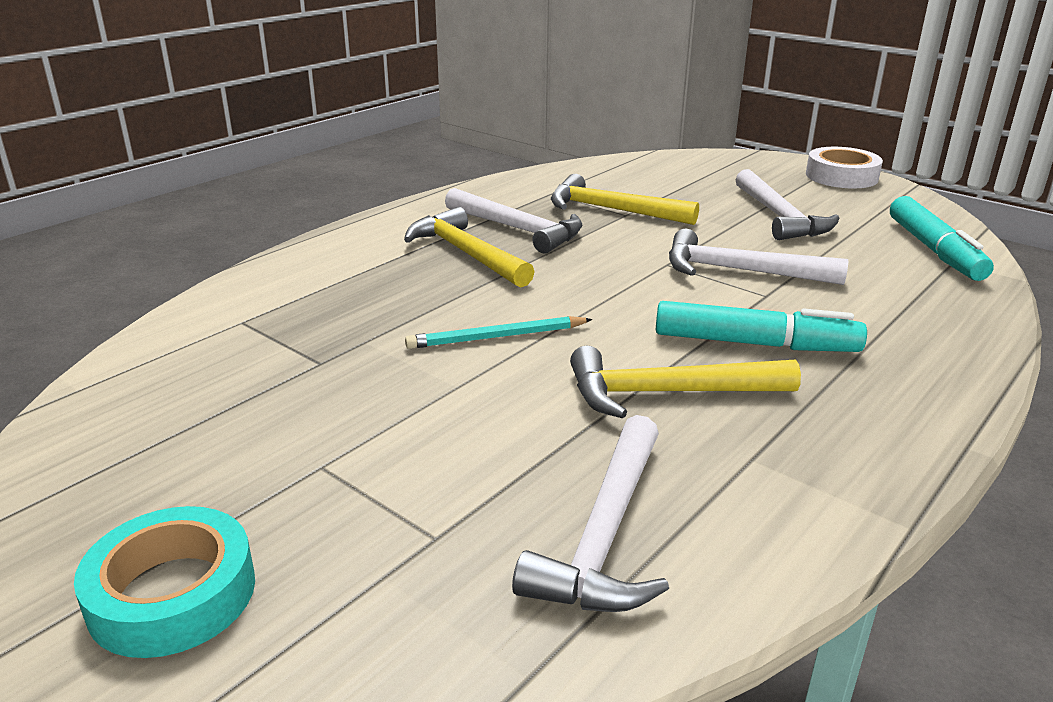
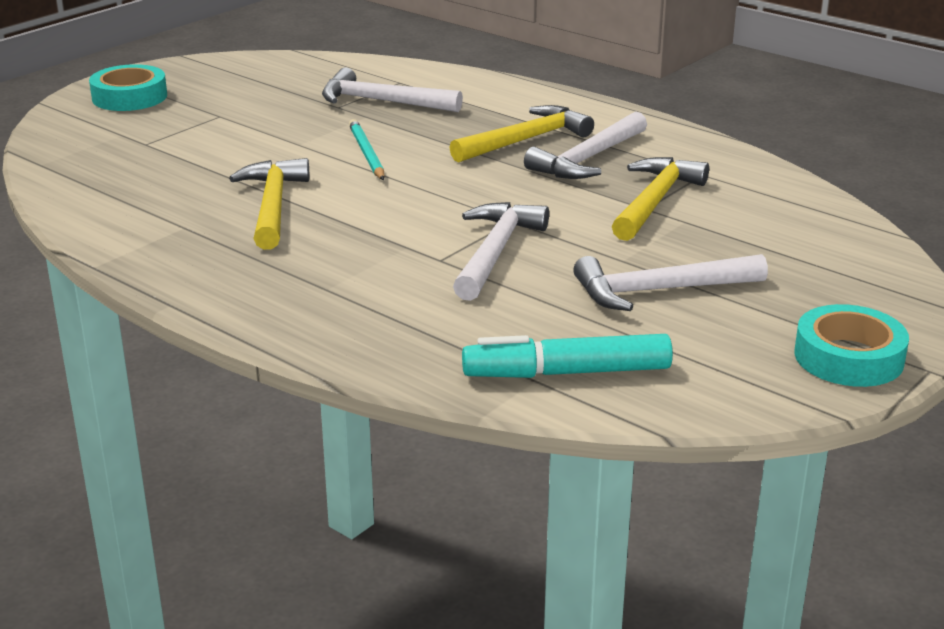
camera: 90 degrees right, 0 degrees up
white hammer [512,415,669,612] -> white hammer moved to [322,68,463,112]
turquoise marker [656,301,867,352] -> none
white tape [806,147,883,188] -> turquoise tape [794,304,909,387]

